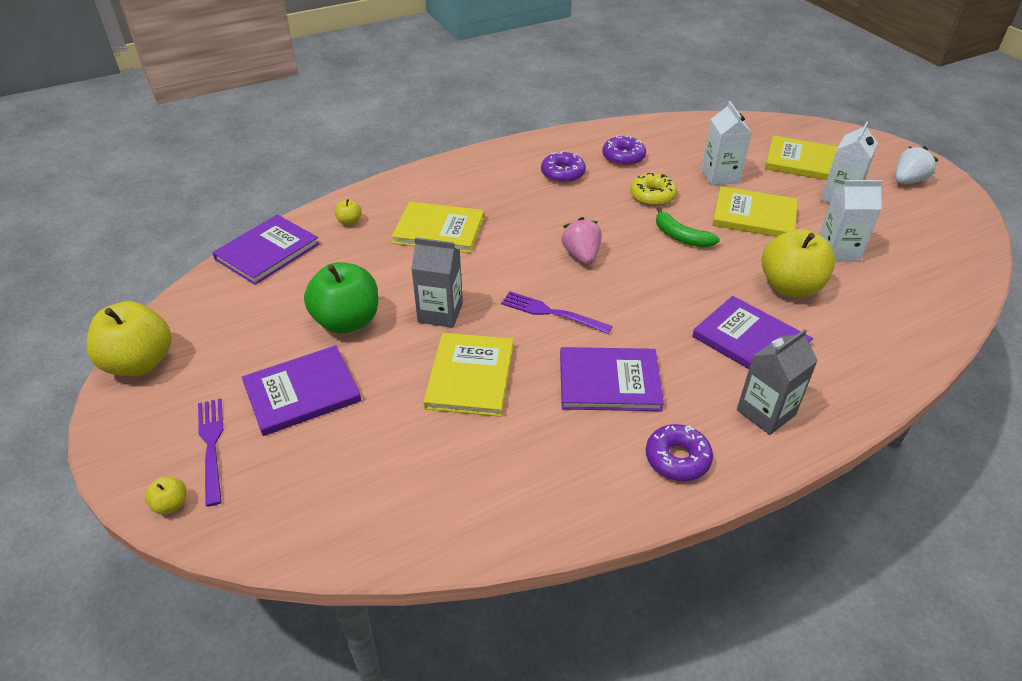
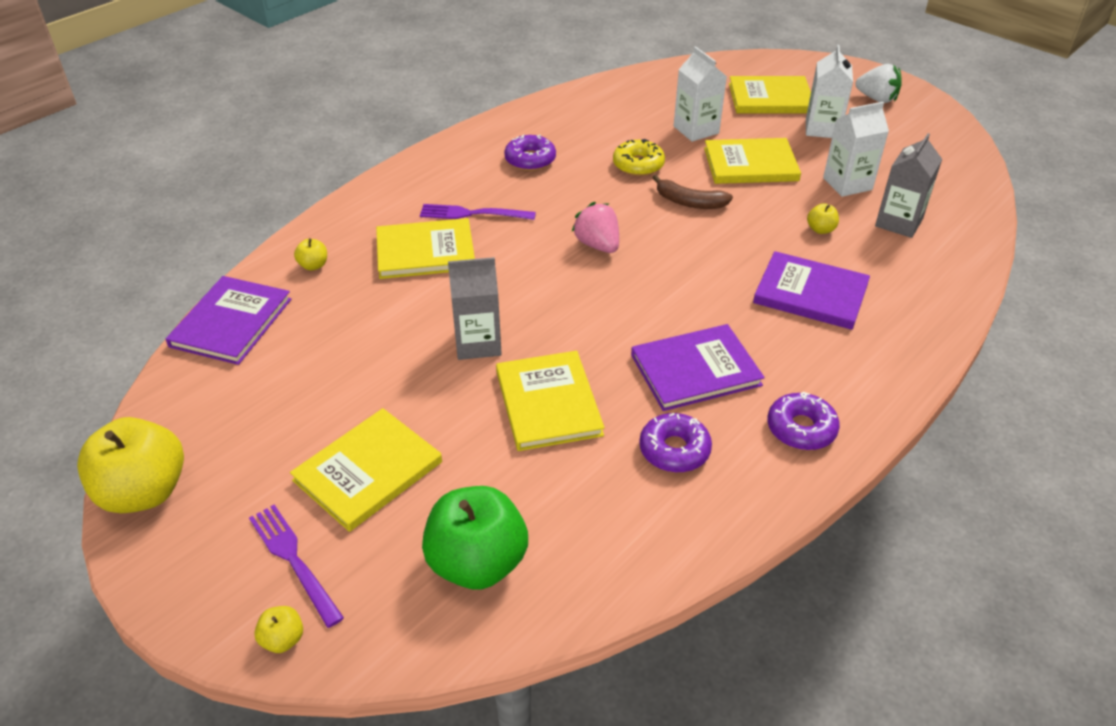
camera: 20 degrees left, 0 degrees up
purple book [242,345,361,436] -> yellow book [290,408,442,532]
green apple [304,262,378,334] -> green apple moved to [422,486,528,589]
purple fork [501,291,613,334] -> purple fork moved to [420,204,536,220]
purple donut [602,136,646,166] -> purple donut moved to [639,413,712,473]
green banana [656,207,720,247] -> brown banana [653,175,733,209]
grey carton [737,329,818,435] -> grey carton moved to [875,133,942,238]
yellow apple [762,229,835,297] -> yellow apple [807,203,839,234], size x0.43
white strawberry [895,146,938,184] -> white strawberry turned 90 degrees clockwise [855,64,902,103]

